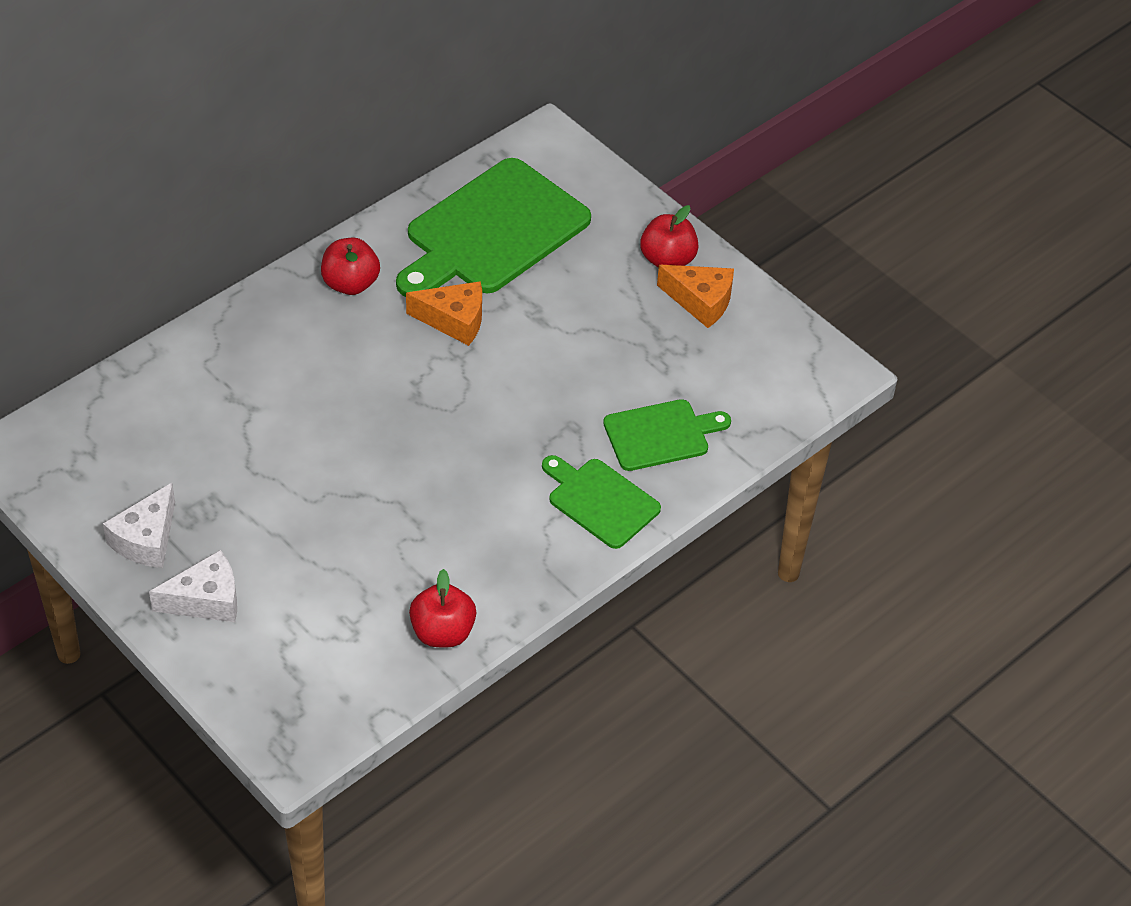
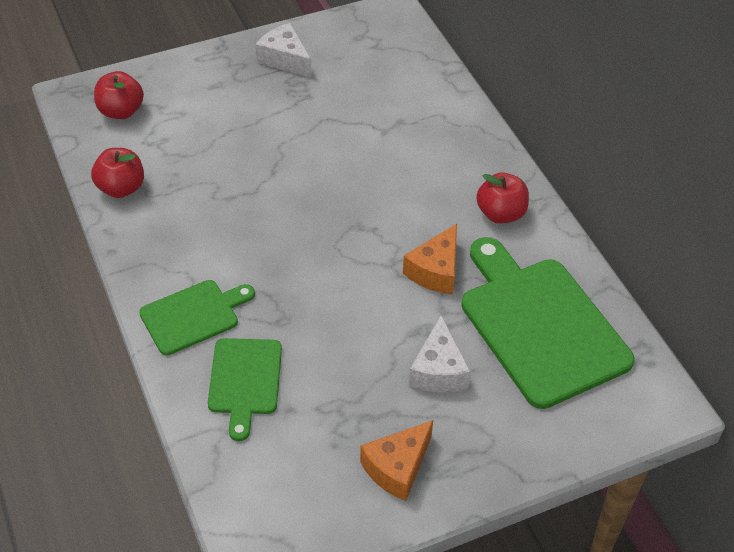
camera: 110 degrees right, 0 degrees up
white cheese [149,550,237,622] -> white cheese moved to [409,315,471,392]
red apple [640,205,699,268] -> red apple moved to [94,71,144,119]

